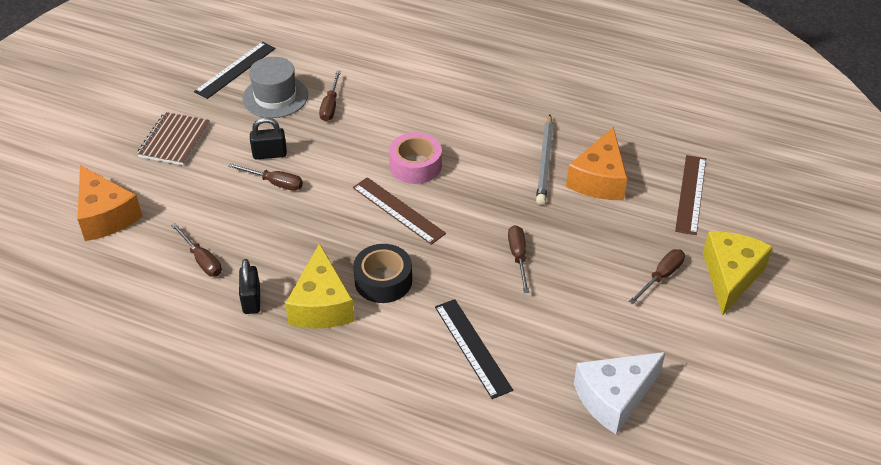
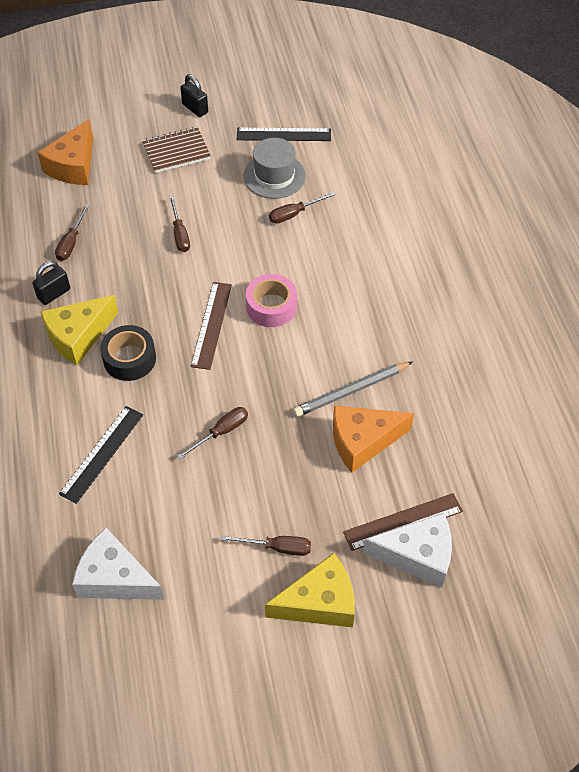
camera: 55 degrees right, 10 degrees up
black padlock [250,117,287,160] -> black padlock moved to [180,74,208,117]
none -> white cheese [363,513,452,588]

